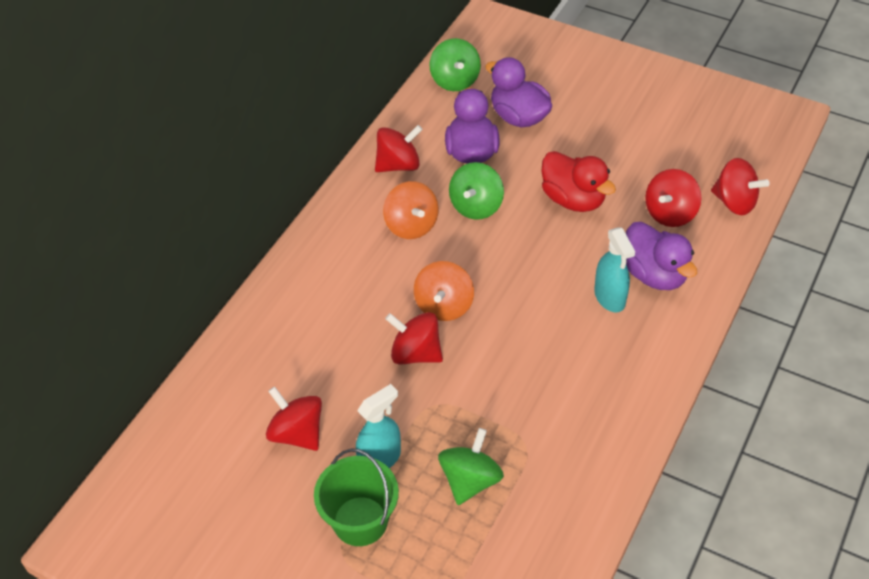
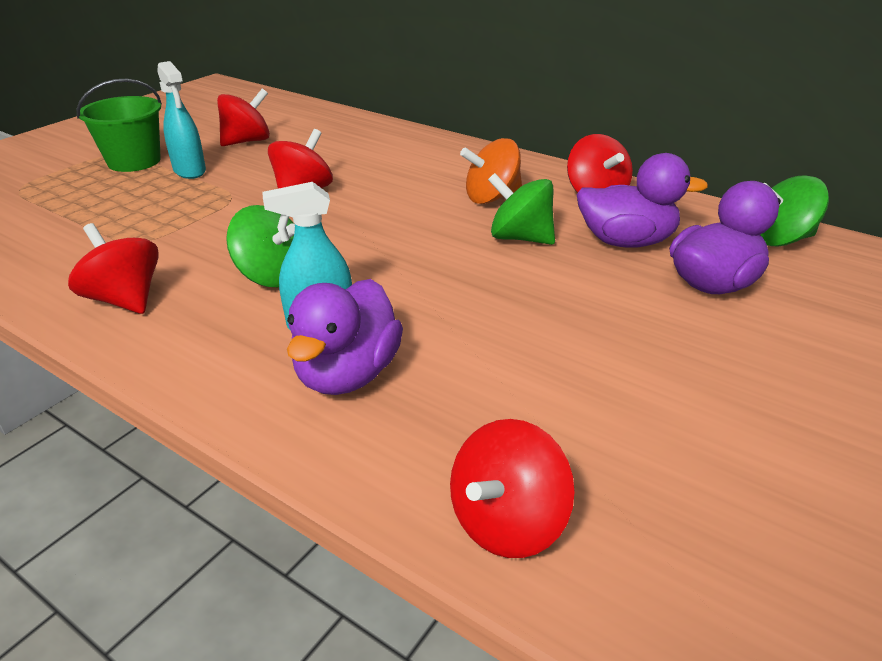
camera: 95 degrees right, 15 degrees down
orange spinning top [414,261,474,321] -> none
green spinning top [438,428,504,505] -> green spinning top moved to [226,205,295,287]
red duck [542,151,616,212] -> none
purple duck [626,222,697,290] -> purple duck turned 45 degrees counterclockwise [287,279,403,395]
red spinning top [645,169,702,227] -> red spinning top moved to [68,223,159,314]

